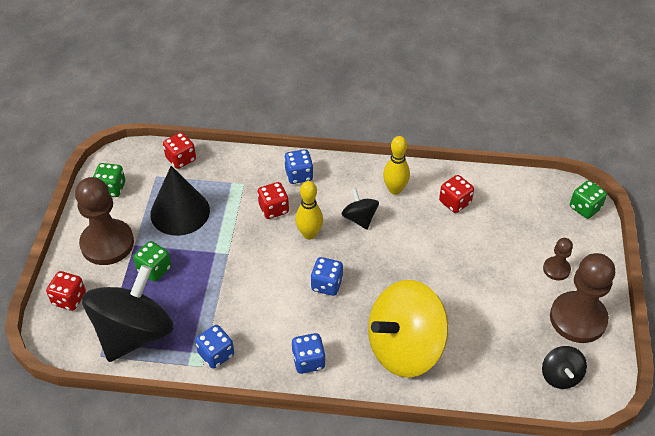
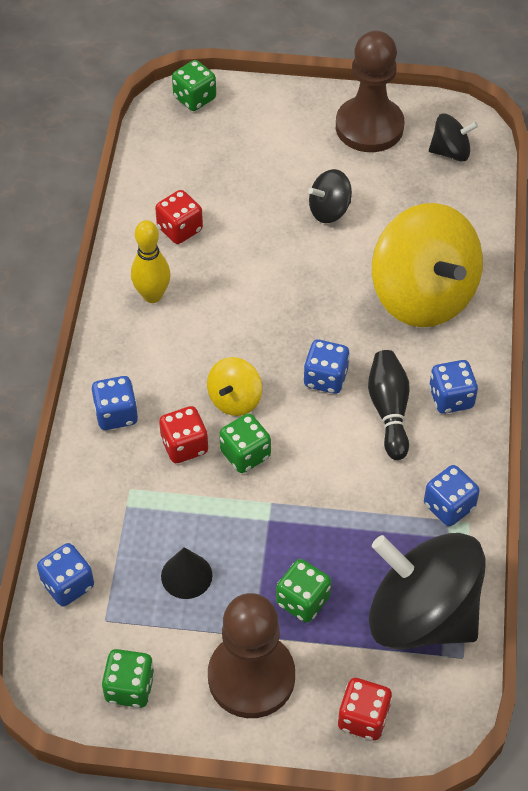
camera: 90 degrees left, 5 degrees up
black cone [150,166,210,236] -> black cone [161,547,212,599], size x0.53
red dice [163,132,196,169] -> blue dice [37,543,94,606]
yellow bowling pin [295,181,323,240] -> yellow spinning top [207,357,262,416]
black spinning top [341,188,379,229] -> black spinning top moved to [308,169,352,223]
brown pawn [543,238,573,280] -> none
none -> green dice [219,414,271,473]
none -> black bowling pin [368,350,410,460]

